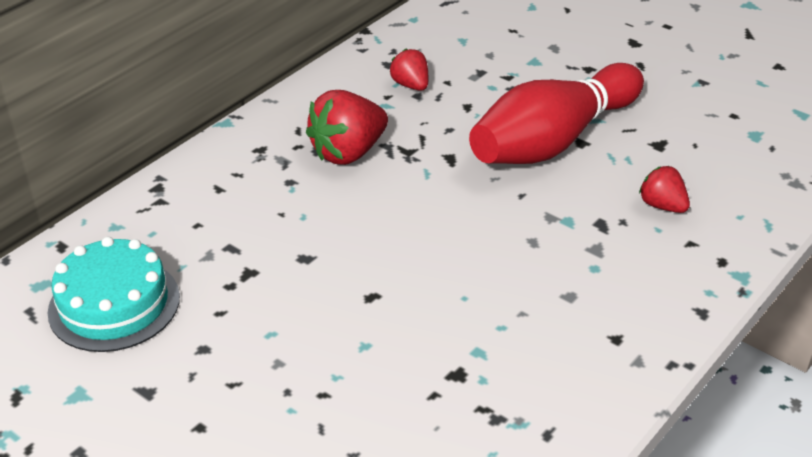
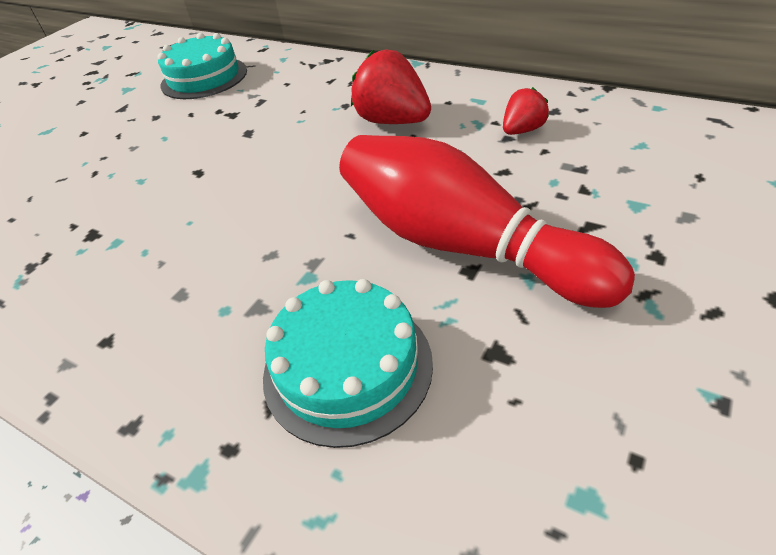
camera: 85 degrees right, 5 degrees up
red strawberry [639,166,690,213] -> turquoise cake [263,279,433,448]

